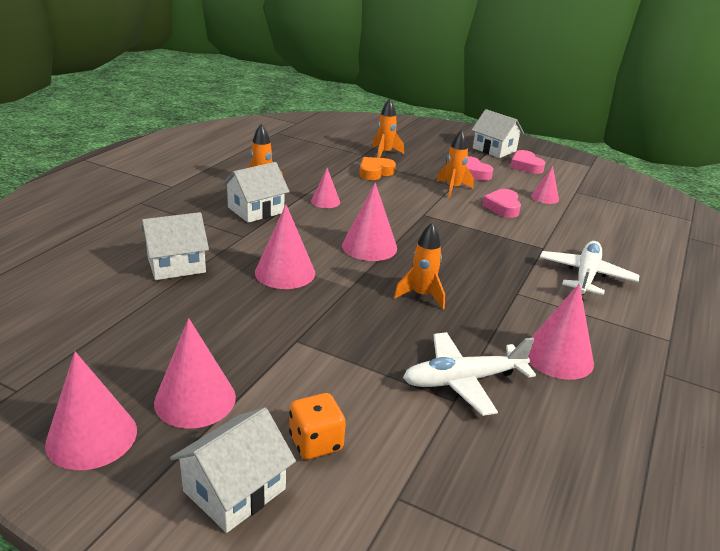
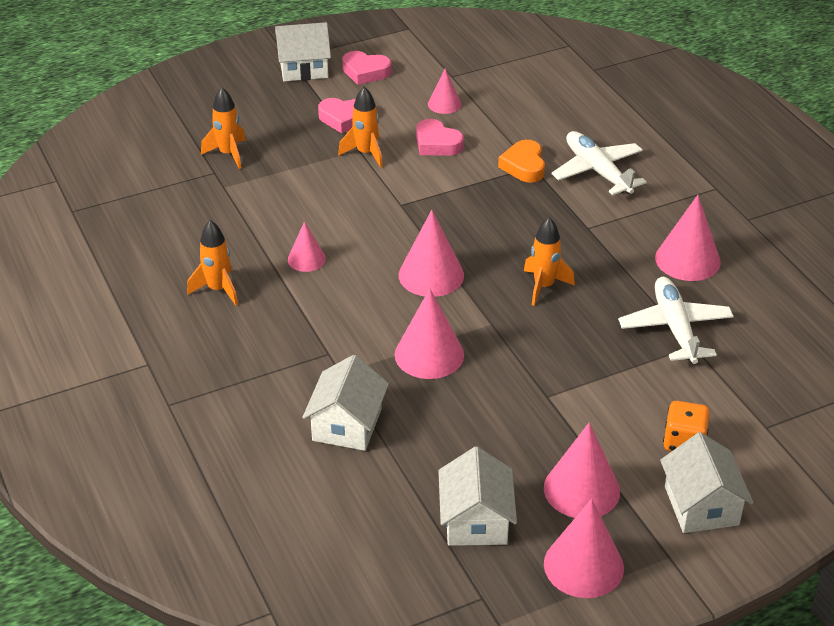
camera: 50 degrees left, 10 degrees up
white house [222,162,290,223] -> white house moved to [438,447,517,546]
orange heart [359,157,396,180] -> orange heart moved to [498,140,545,183]
white plane [403,332,536,416] -> white plane turned 150 degrees clockwise [618,277,734,364]

